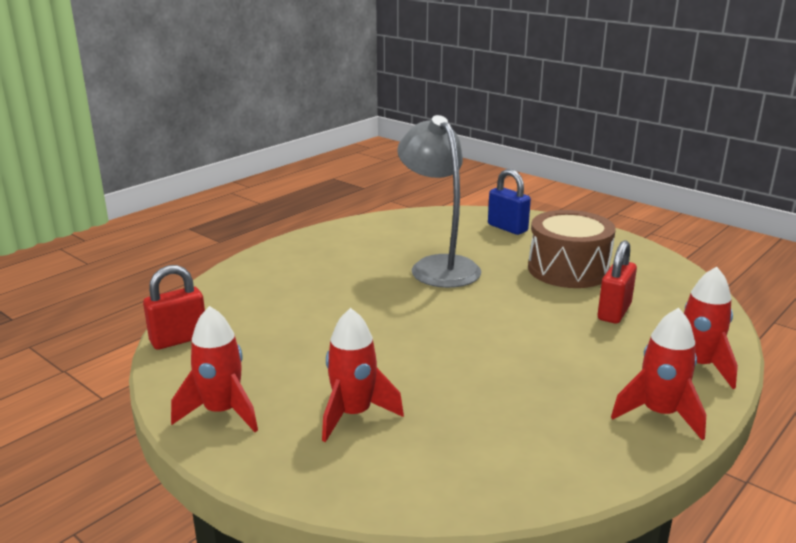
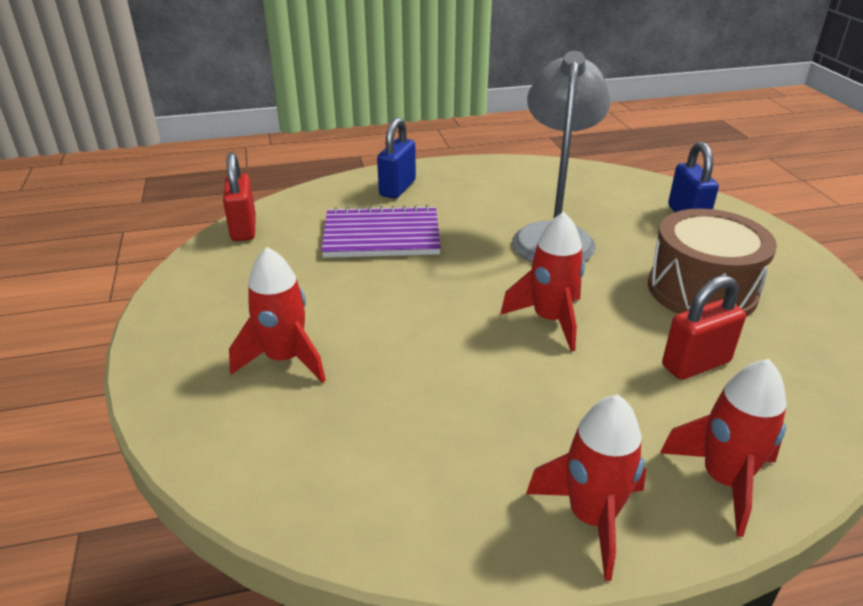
camera: 35 degrees right, 10 degrees up
red padlock [143,265,205,350] -> red padlock turned 75 degrees clockwise [223,152,256,241]
red rocket [171,306,258,432] -> red rocket moved to [500,212,585,352]
none -> purple notebook [321,205,441,258]
none -> blue padlock [377,117,416,199]

